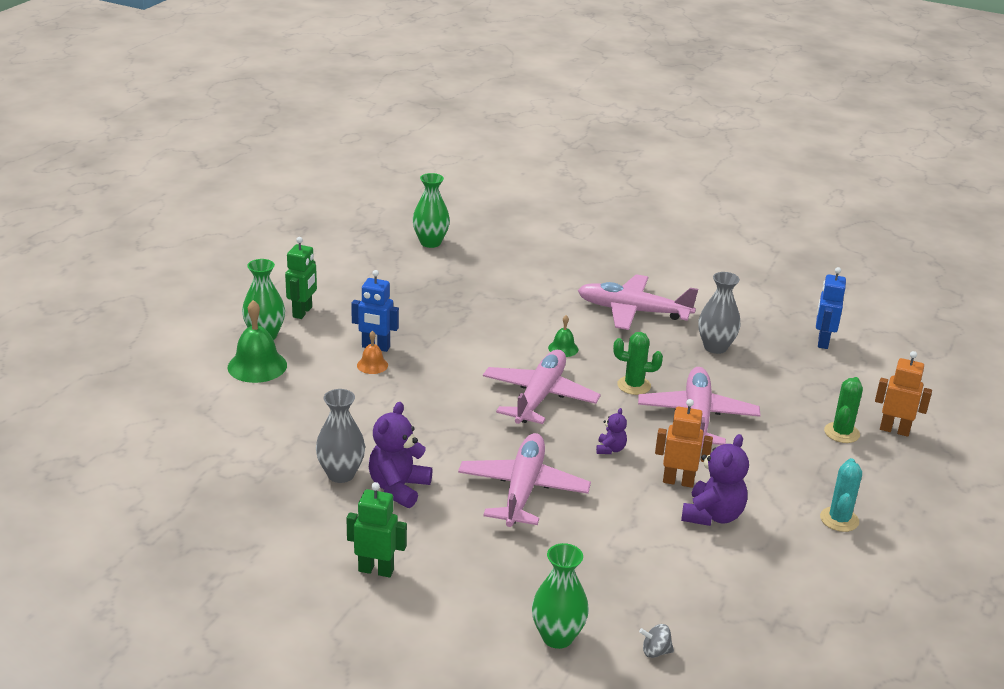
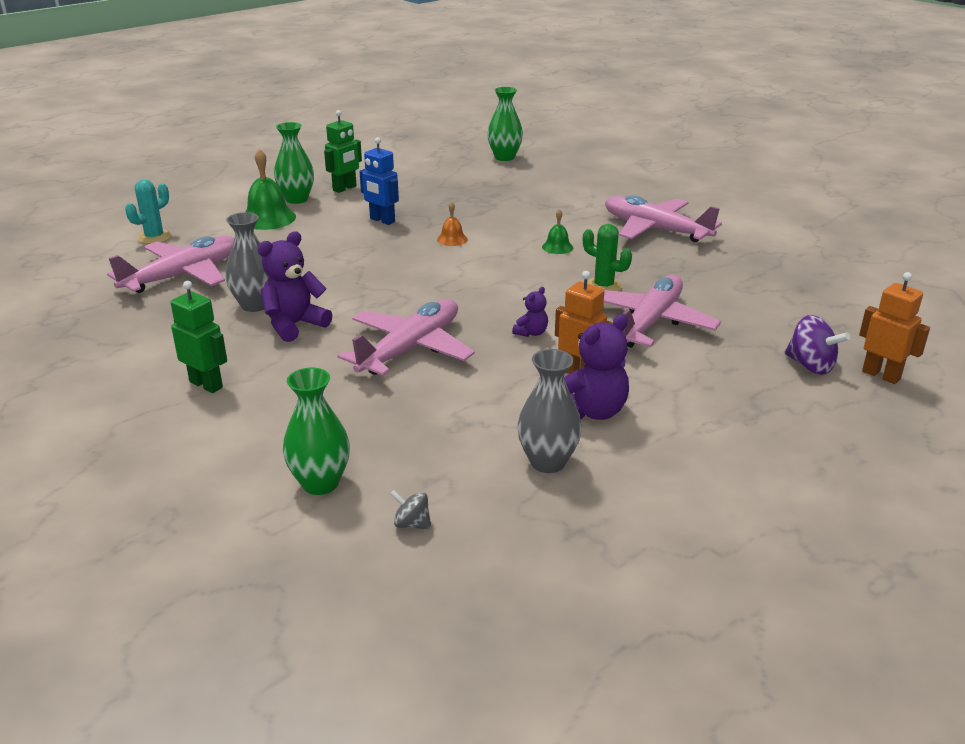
camera: 25 degrees right, 0 degrees up
orange bell [357,331,388,374] -> orange bell moved to [437,202,468,246]
pink plane [483,350,601,424] -> pink plane moved to [107,236,234,293]
grey vase [698,272,741,354] -> grey vase moved to [517,349,582,473]
blue robot [816,267,846,349] -> none
turquoise cactus [820,458,862,532] -> turquoise cactus moved to [125,179,172,244]
green cactus [824,377,863,443] -> purple spinning top [784,315,850,375]

